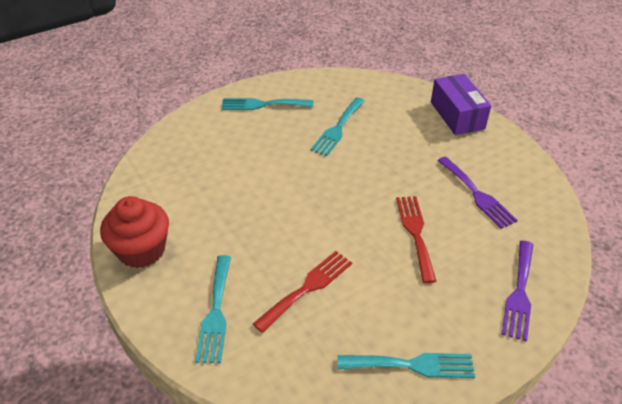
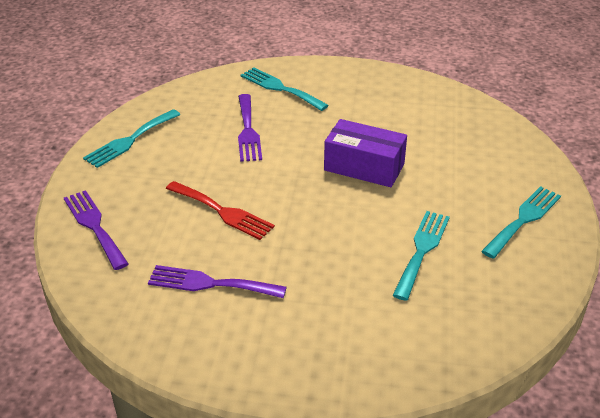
camera: 130 degrees right, 5 degrees down
red cupcake [100,196,169,268] -> none
red fork [253,251,352,333] -> purple fork [238,94,262,162]
turquoise fork [310,97,365,156] -> turquoise fork turned 45 degrees clockwise [392,211,450,301]
purple box [431,74,491,135] -> purple box moved to [324,119,407,187]

